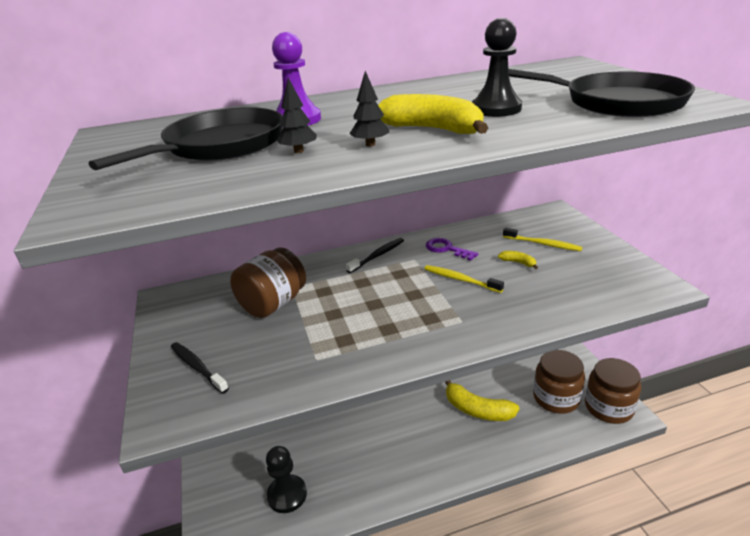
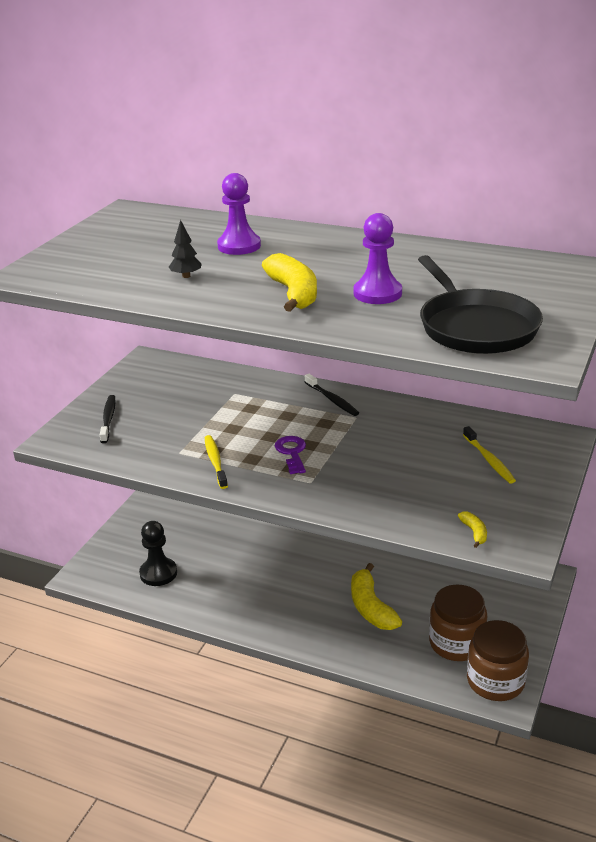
camera: 40 degrees right, 0 degrees up
black pan [89,107,283,170] -> none
brown jar [230,248,306,318] -> none
black toothbrush [346,238,404,273] -> black toothbrush turned 60 degrees clockwise [305,374,359,416]
black tree [349,71,389,146] -> none
yellow toothbrush [424,265,504,293] -> yellow toothbrush moved to [205,435,228,489]
purple key [426,238,478,261] -> purple key moved to [275,436,306,474]
black pawn [472,18,522,117] -> purple pawn [353,213,402,304]
yellow banana [498,251,538,269] -> yellow banana moved to [458,511,487,548]

